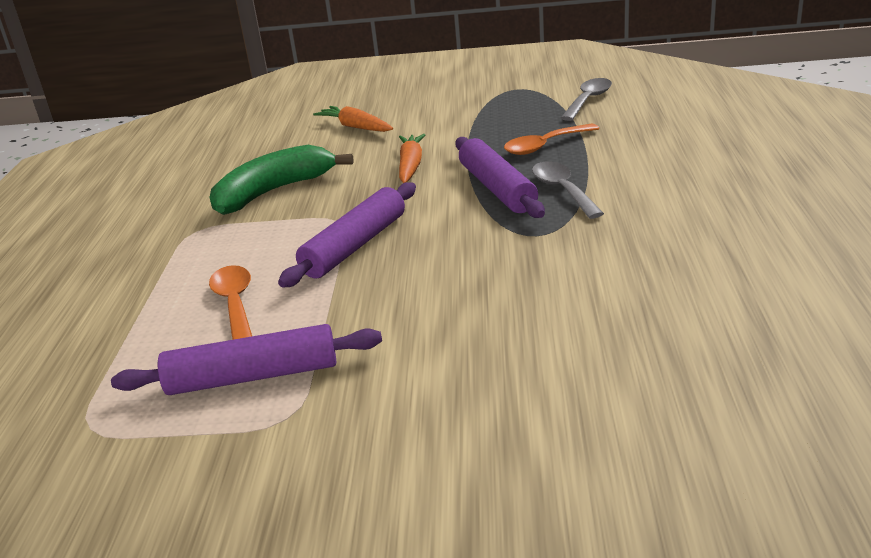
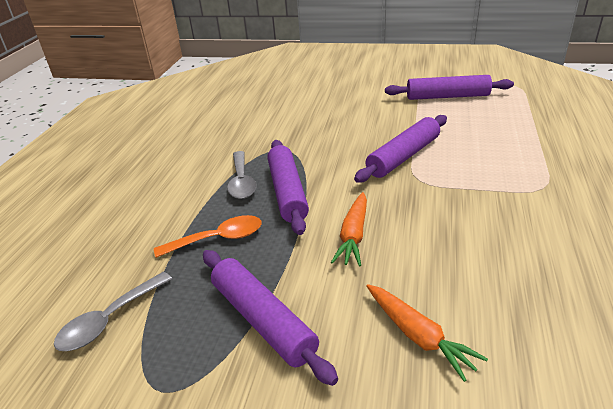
camera: 170 degrees left, 5 degrees up
green banana [209,145,353,215] -> none
orange spoon [209,265,252,340] -> none
none -> purple rolling pin [203,250,338,386]

